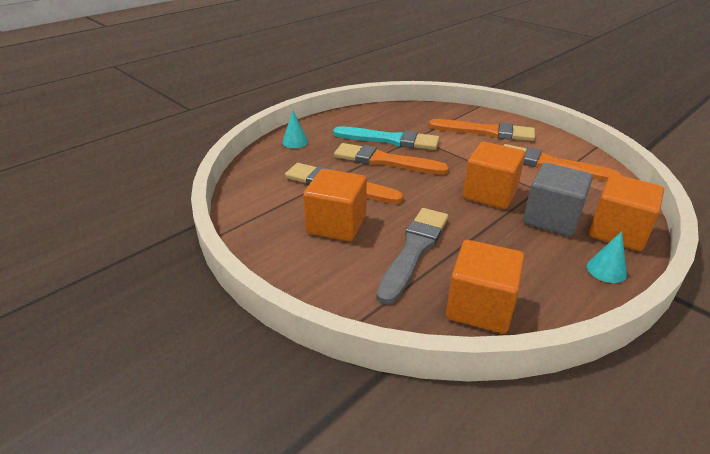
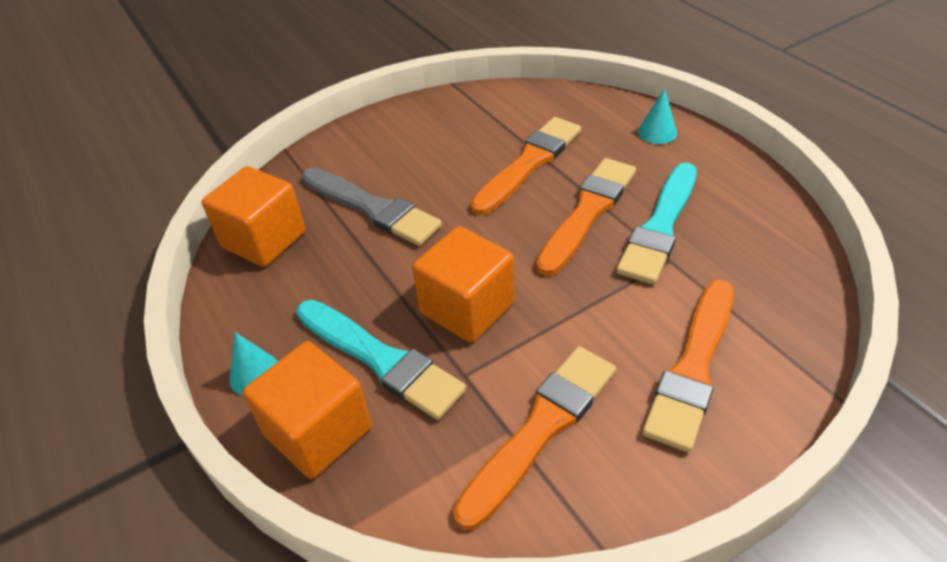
camera: 105 degrees right, 10 degrees up
orange cube [303,169,367,241] -> none
grey cube [523,163,593,236] -> turquoise brush [296,300,466,420]

